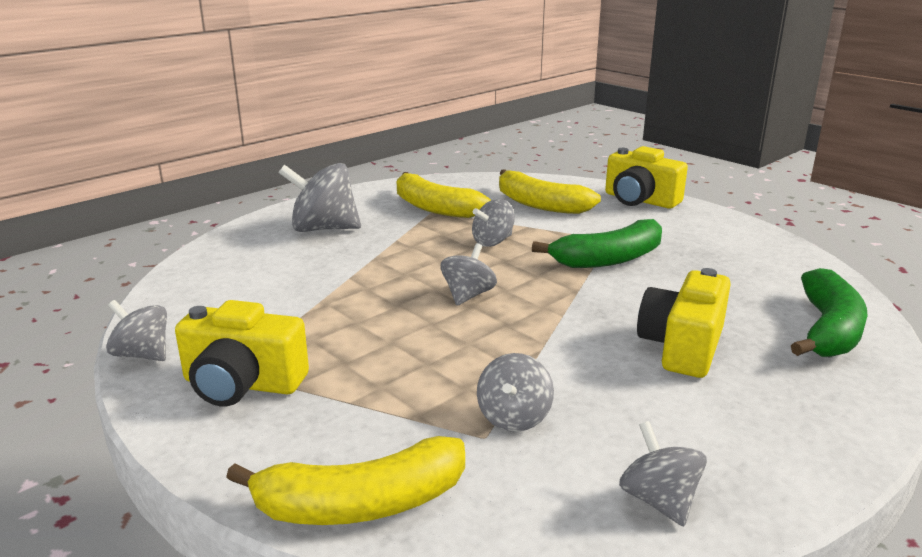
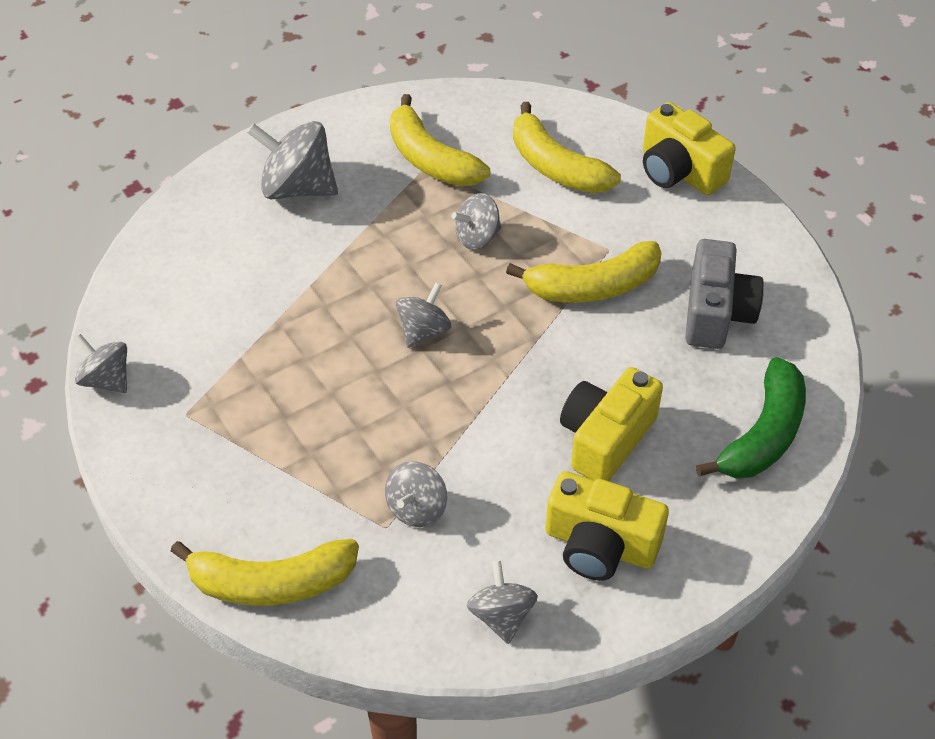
camera: 10 degrees right, 25 degrees up
yellow camera [175,300,309,406] -> yellow camera moved to [545,471,669,581]
green banana [532,219,662,268] -> yellow banana [506,241,662,303]
none -> grey camera [685,239,764,349]

